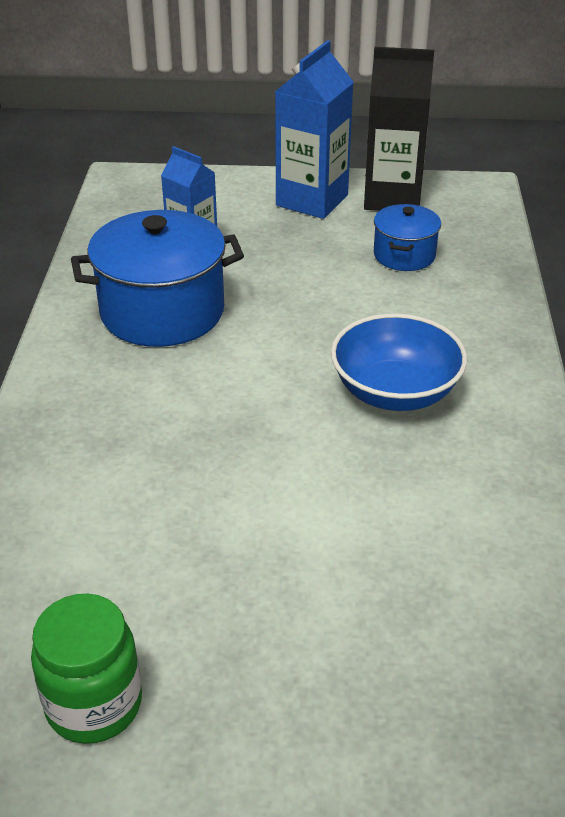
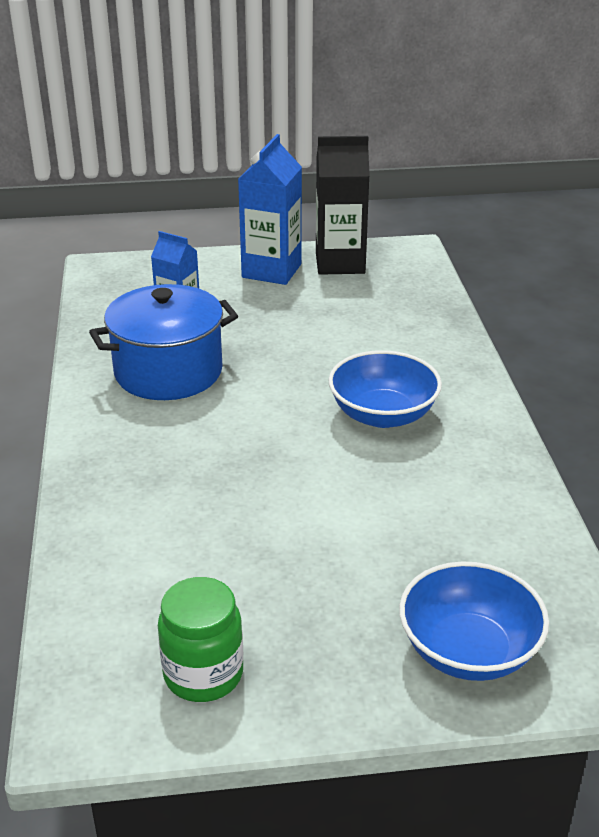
camera: 10 degrees left, 5 degrees down
blue pot [374,204,441,271] -> none
none -> blue bowl [399,561,549,681]

